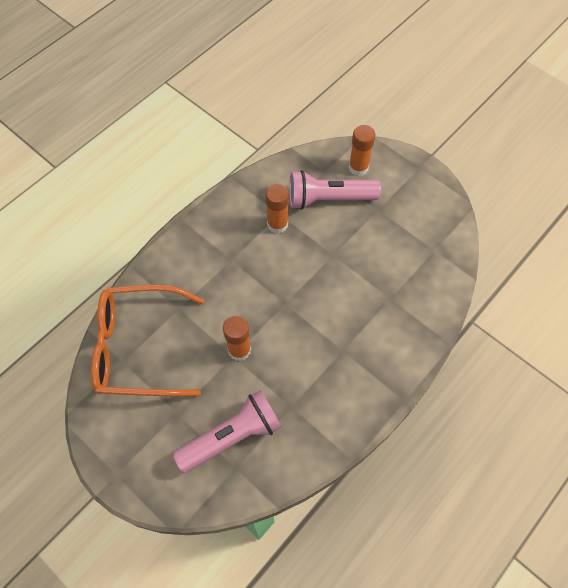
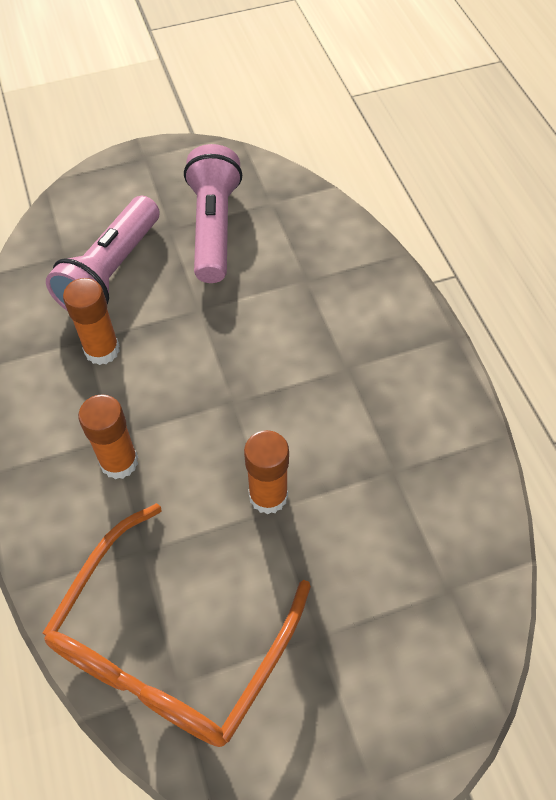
camera: 60 degrees left, 5 degrees down
pink flashlight [173,390,282,473] -> pink flashlight moved to [184,144,242,283]
orange glue stick [349,125,375,176] -> orange glue stick moved to [78,394,138,479]

